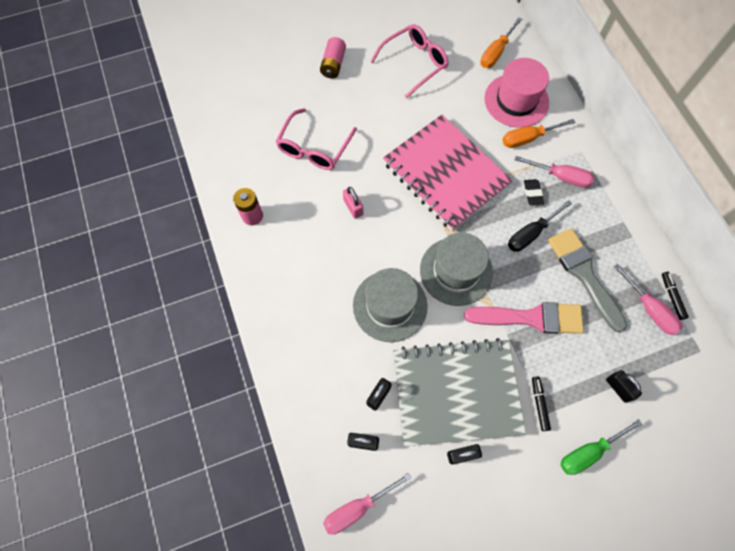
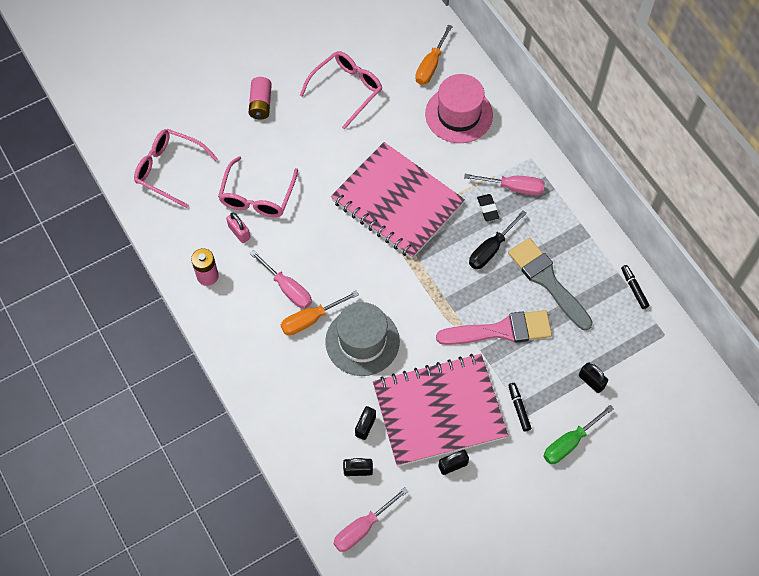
camera: 10 degrees left, 5 degrees down
pink padlock [343,187,363,219] -> pink padlock moved to [226,212,251,243]
grey notebook [393,338,526,447] -> pink notebook [373,354,508,466]
grey hat [420,233,493,306] -> none
orange screwdriver [502,119,576,148] -> orange screwdriver moved to [281,291,359,335]
pink screwdriver [614,264,682,335] -> pink screwdriver moved to [250,250,312,309]
none -> pink glasses [134,129,218,208]

